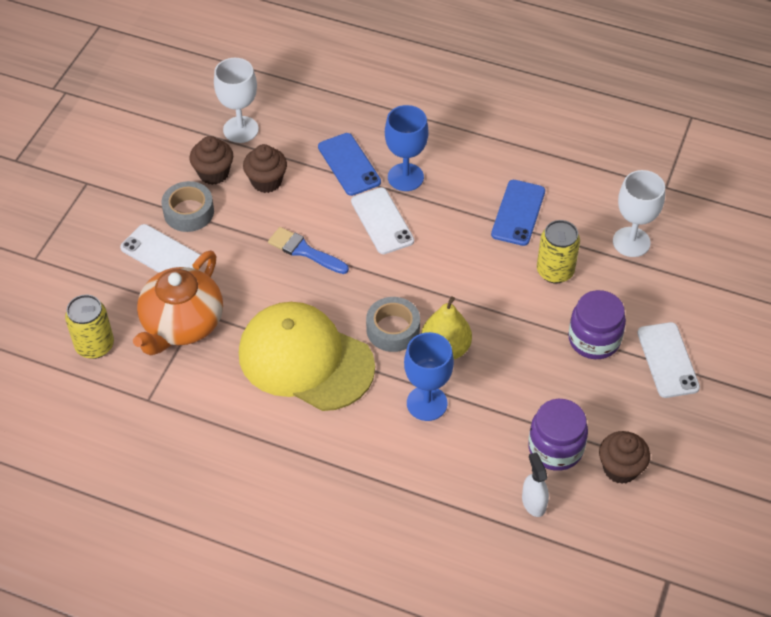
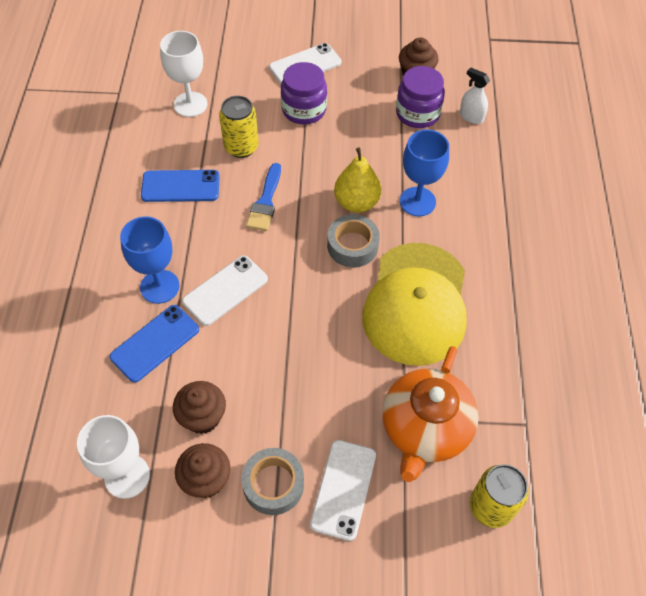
camera: 110 degrees left, 5 degrees up
orange teapot [133,250,223,356] -> orange teapot turned 105 degrees clockwise [382,346,479,482]
blue brush [268,227,349,274] -> blue brush moved to [246,163,281,231]
white spray bottle [522,453,549,517] -> white spray bottle turned 75 degrees clockwise [460,67,490,124]

